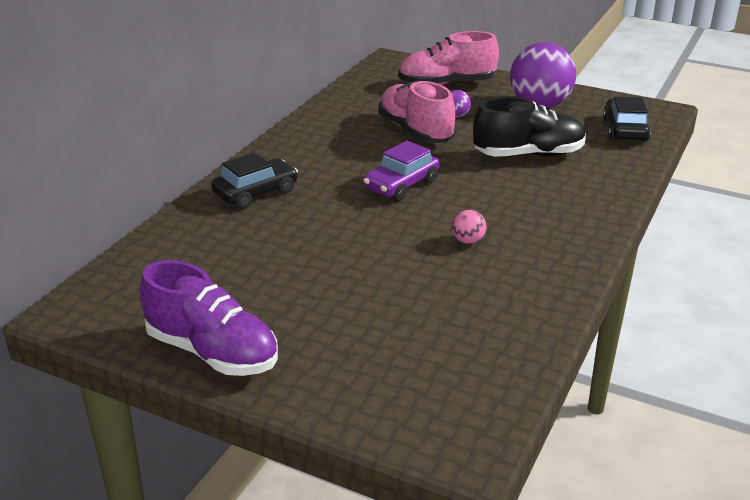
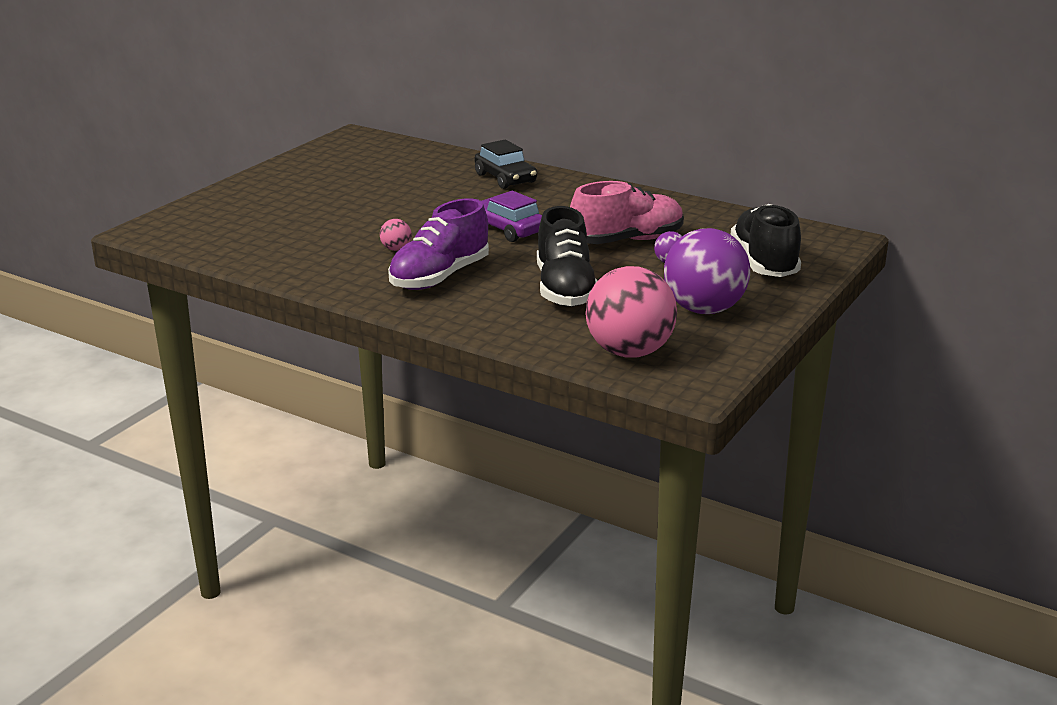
camera: 95 degrees right, 5 degrees down
purple shoe [140,260,278,376] -> purple shoe moved to [388,198,489,290]
pink shoe [398,31,499,85] -> black shoe [731,204,801,277]
black car [603,97,651,141] -> pink ball [585,266,677,358]

